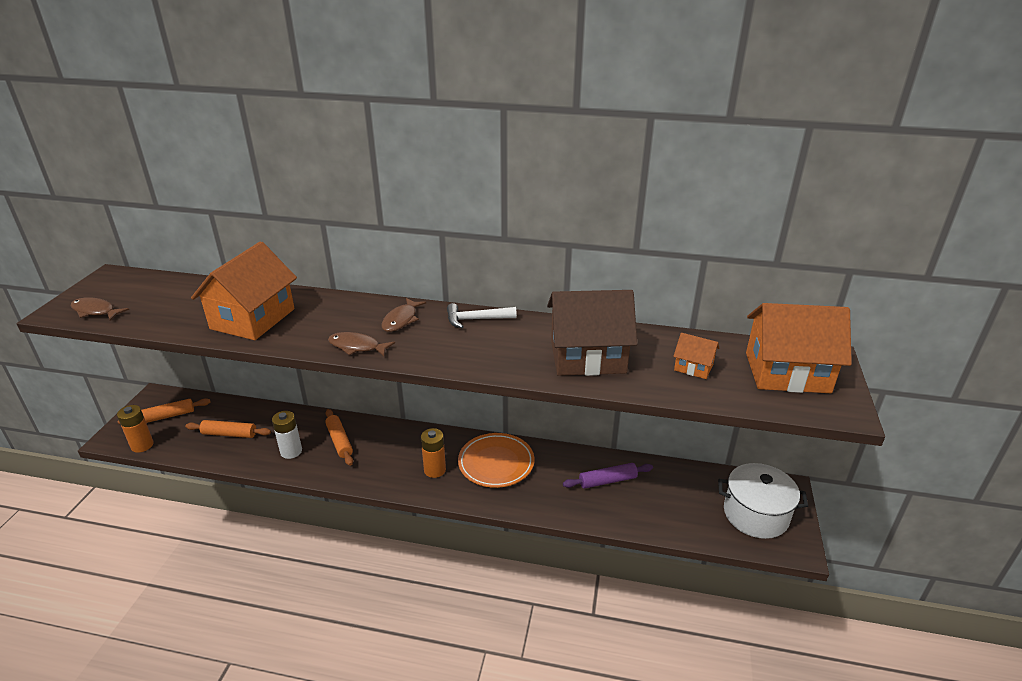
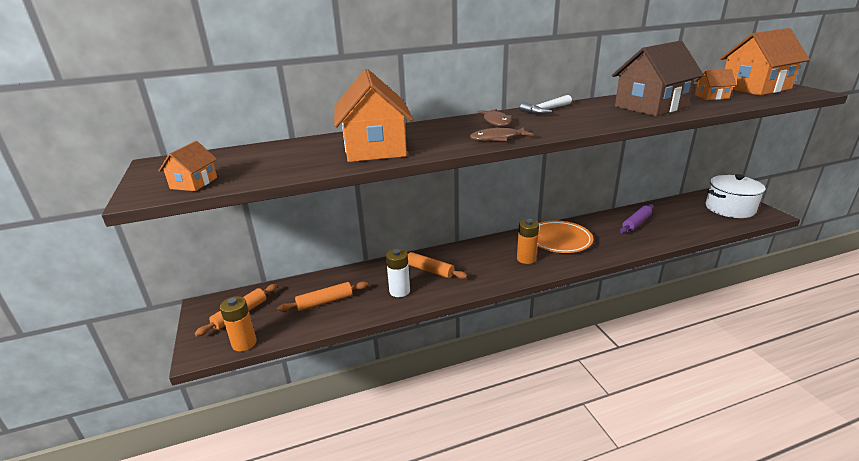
camera: 30 degrees left, 5 degrees down
brown fish [71,297,129,321] -> orange house [159,141,217,191]

